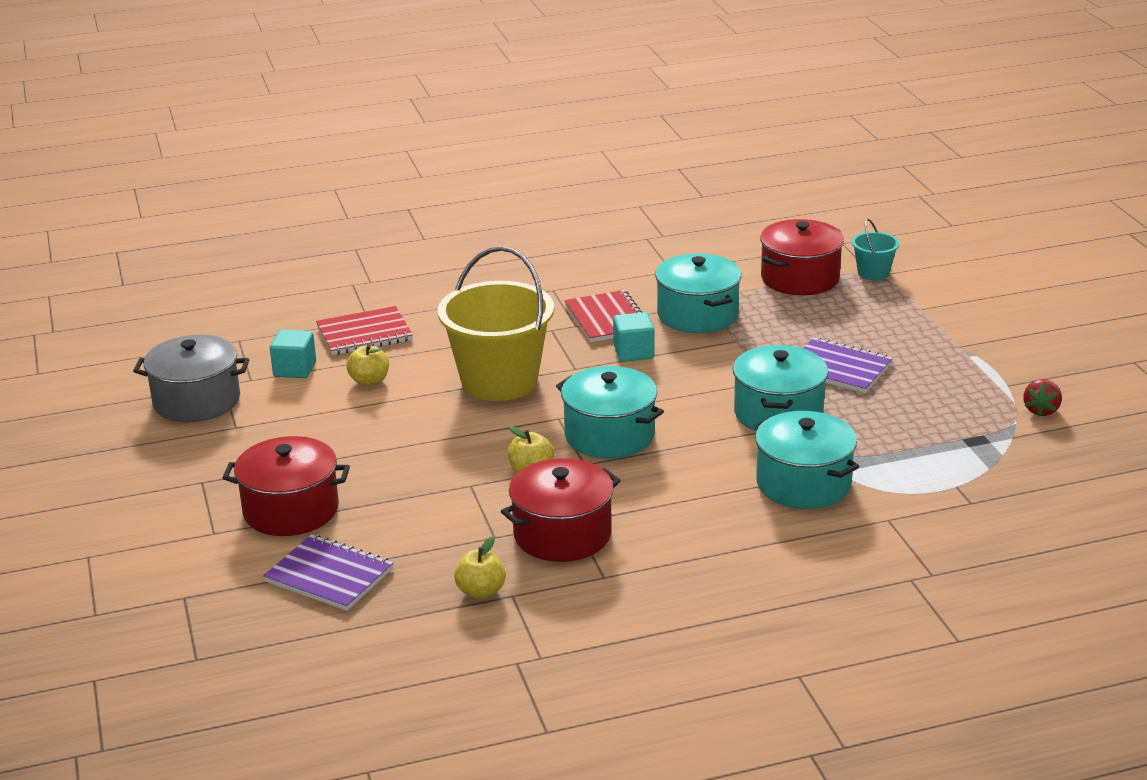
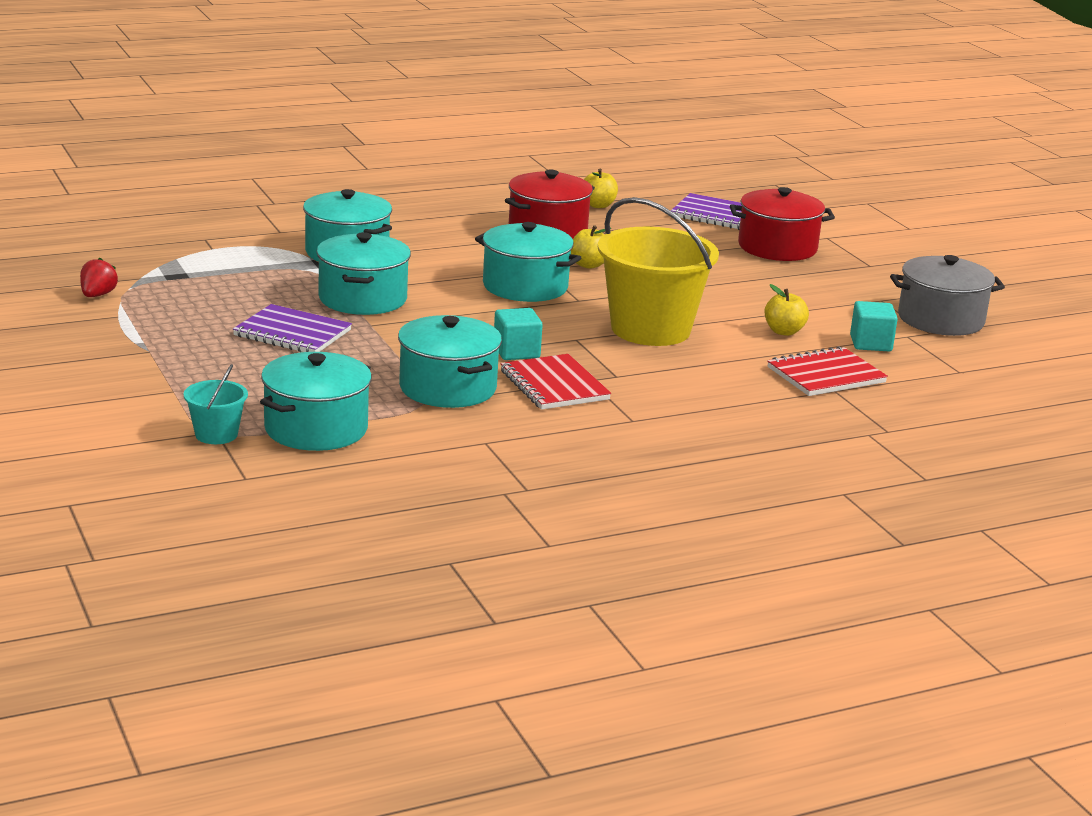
camera: 170 degrees right, 5 degrees down
red pot [760,219,844,295] -> turquoise pot [260,352,372,451]

